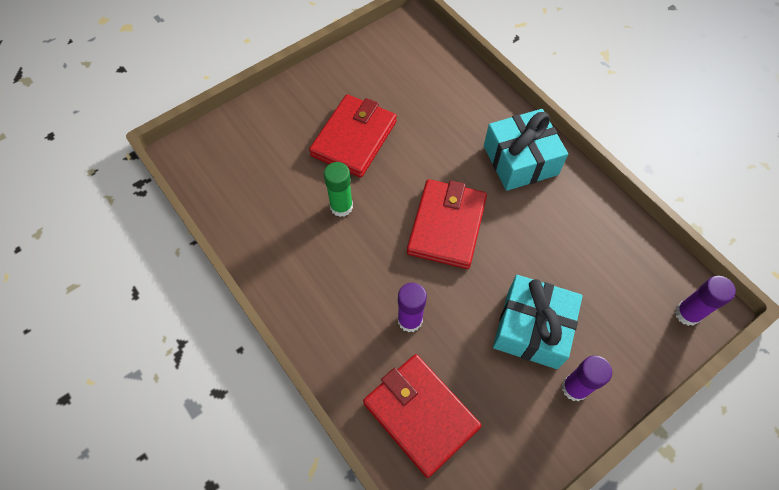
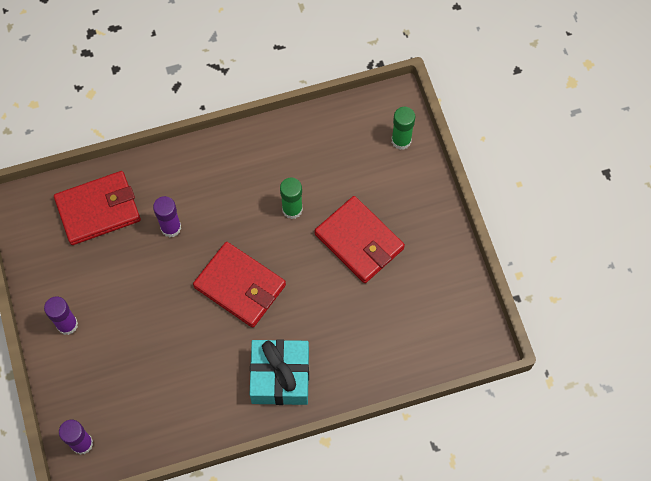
camera: 110 degrees right, 5 degrees up
turquoise gift [493,275,583,369] -> none
none -> green glue stick [391,107,415,150]

